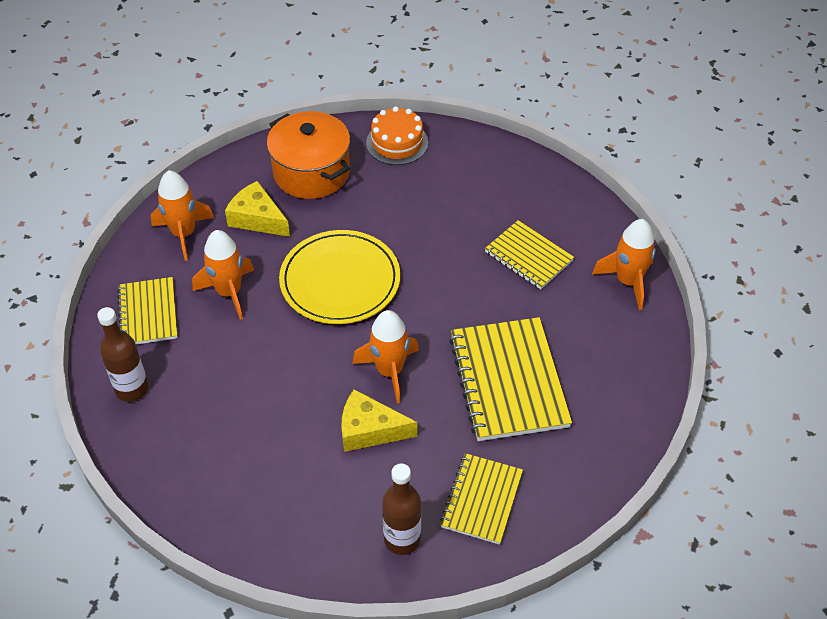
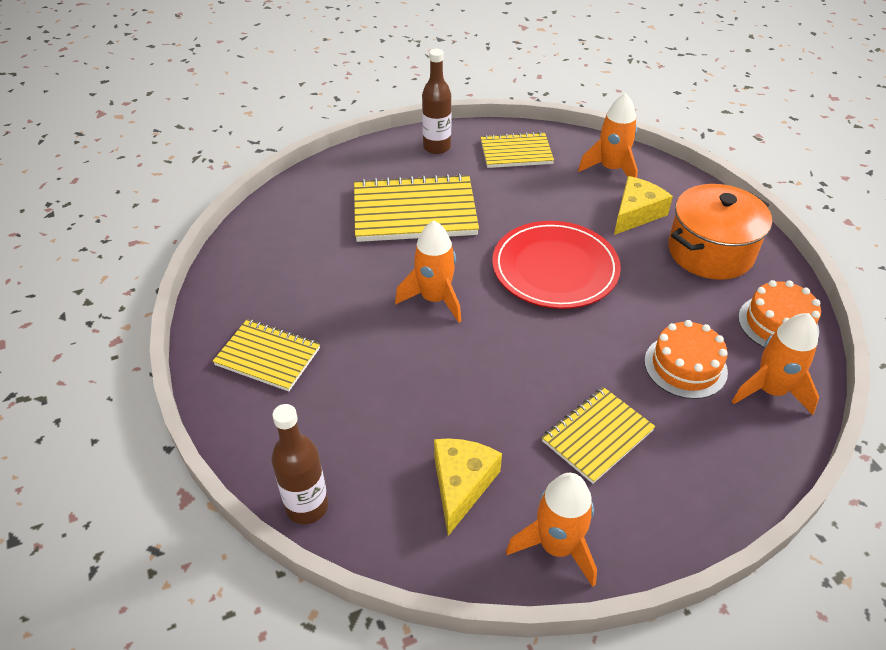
camera: 95 degrees right, 5 degrees down
orange rocket [192,230,254,320] -> orange rocket moved to [732,313,819,415]
yellow plate [279,230,400,324] -> red plate [492,221,621,309]
yellow cheese [341,389,417,452] -> yellow cheese moved to [434,438,502,536]
brown bottle [382,463,421,555] -> brown bottle moved to [271,404,328,524]
yellow notebook [449,317,572,441] -> yellow notebook moved to [354,174,479,242]
none -> orange cake [644,320,728,399]

